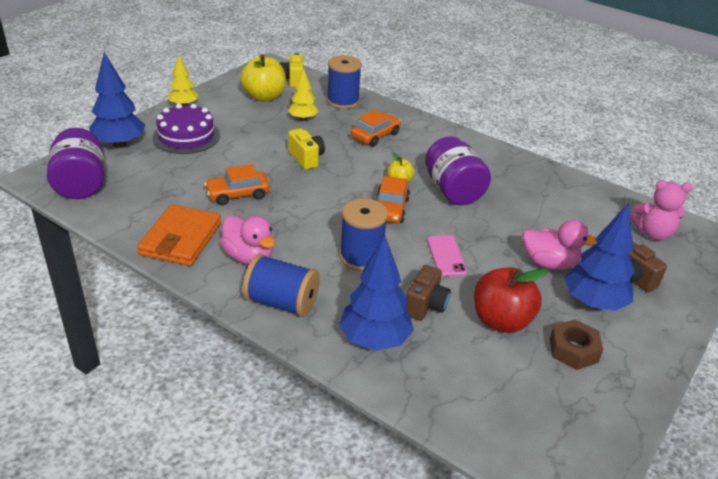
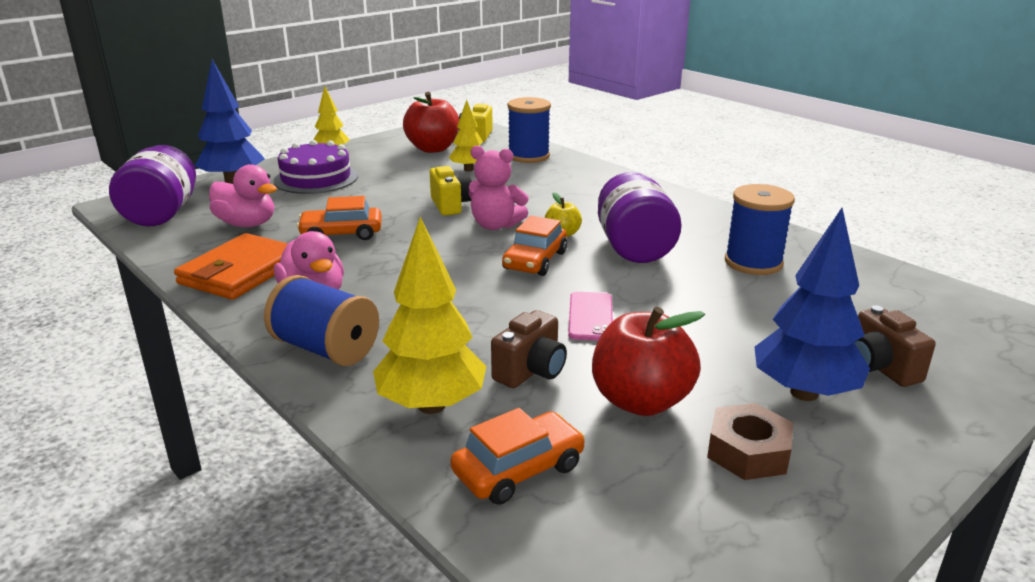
camera: 15 degrees right, 10 degrees down
yellow apple [240,54,286,102] -> red apple [403,92,459,153]
blue tree [339,236,414,351] -> yellow tree [373,217,486,414]
blue spool [340,198,388,271] -> blue spool moved to [725,184,795,275]
orange car [351,110,401,147] -> orange car moved to [450,408,585,505]
pink duck [522,220,597,270] -> pink duck moved to [209,164,277,227]
pink teddy bear [630,180,693,240] -> pink teddy bear moved to [469,145,529,230]

